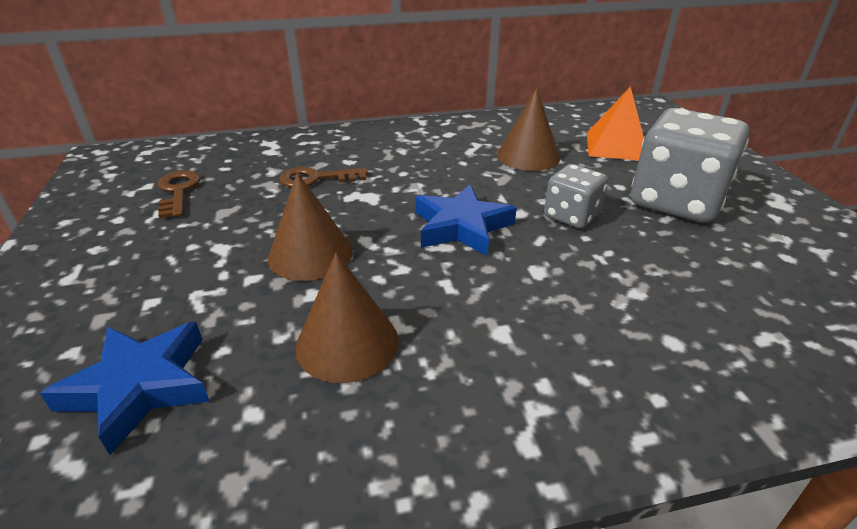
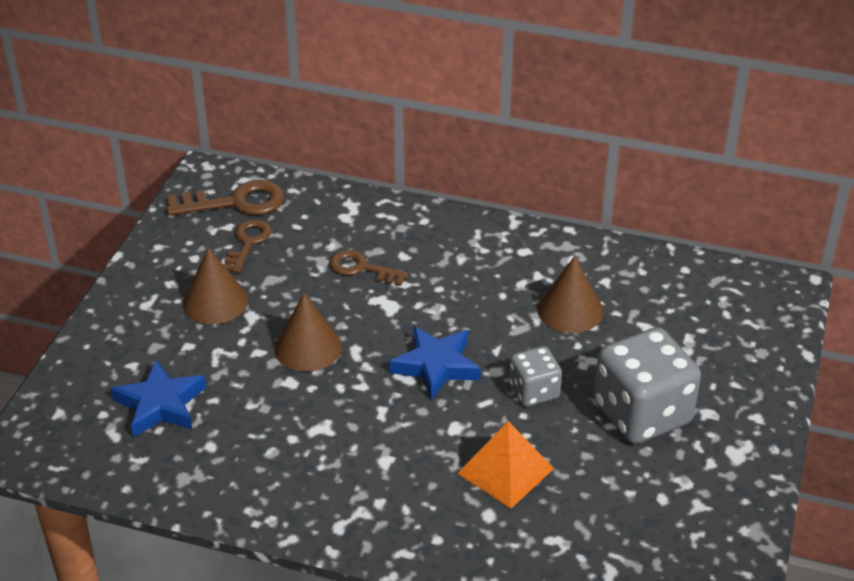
camera: 30 degrees right, 5 degrees up
brown cone [296,252,399,383] -> brown cone moved to [183,247,248,324]
orange pyramid [587,86,644,161] -> orange pyramid moved to [457,421,554,509]
none -> brown key [167,180,284,216]

